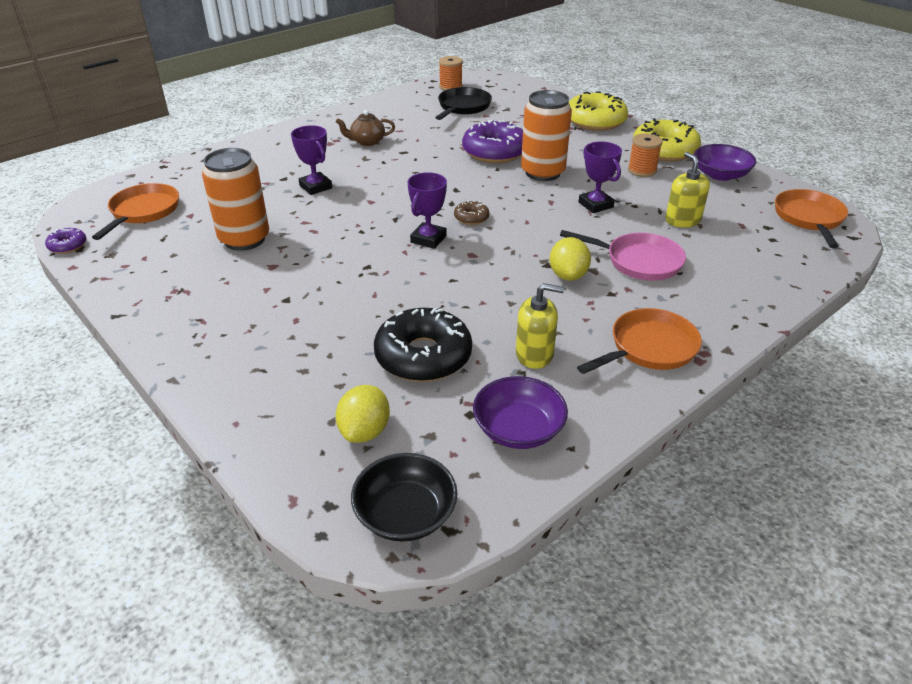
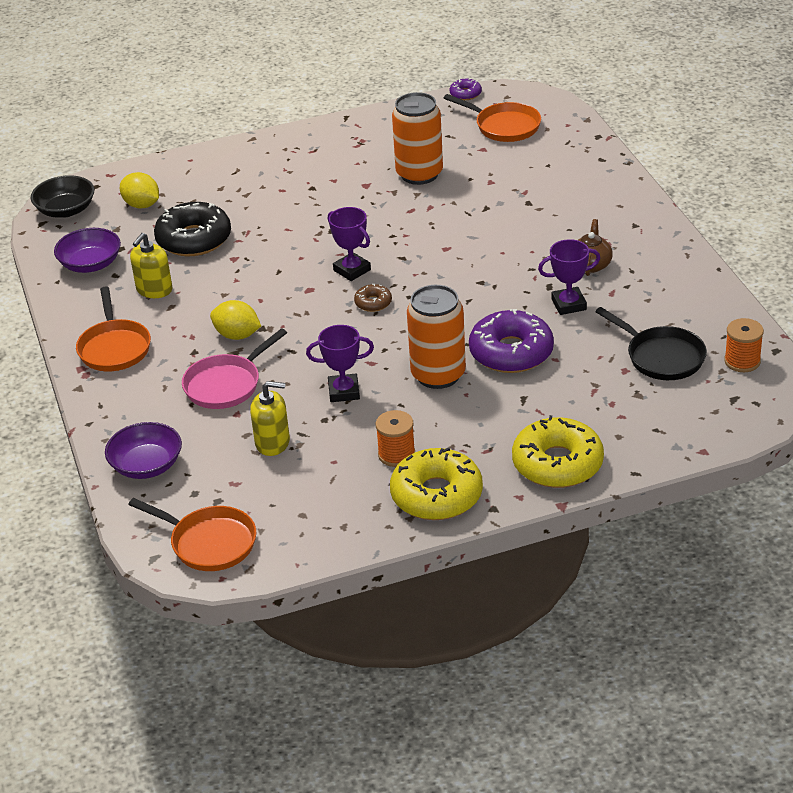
camera: 115 degrees right, 0 degrees up
purple trophy [291,125,332,195] -> purple trophy moved to [538,239,600,315]
purple bowl [694,144,756,181] -> purple bowl moved to [105,422,182,479]

